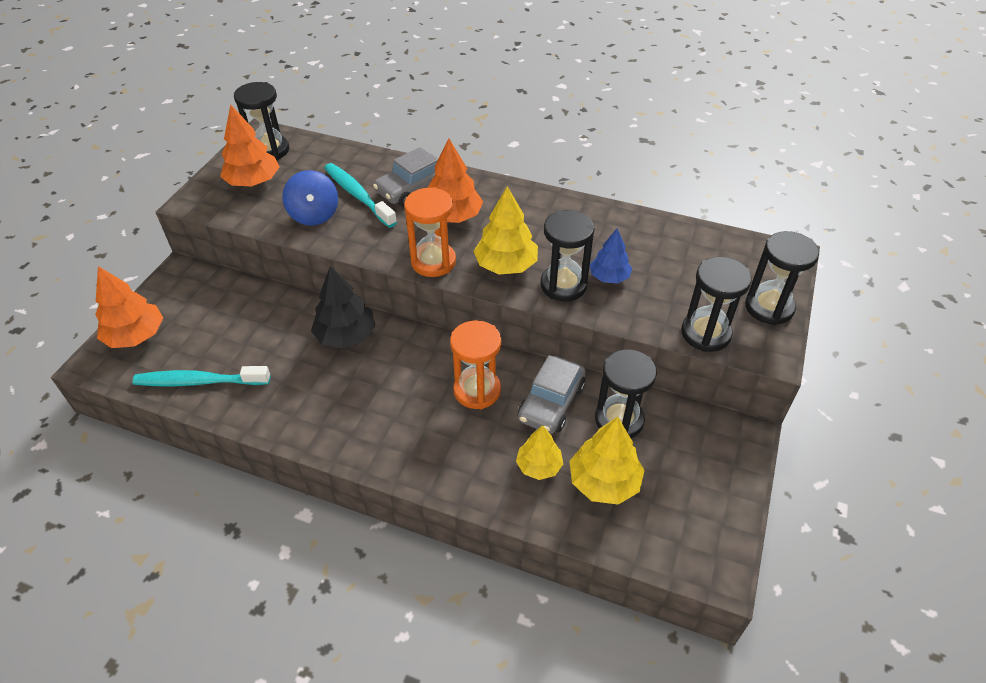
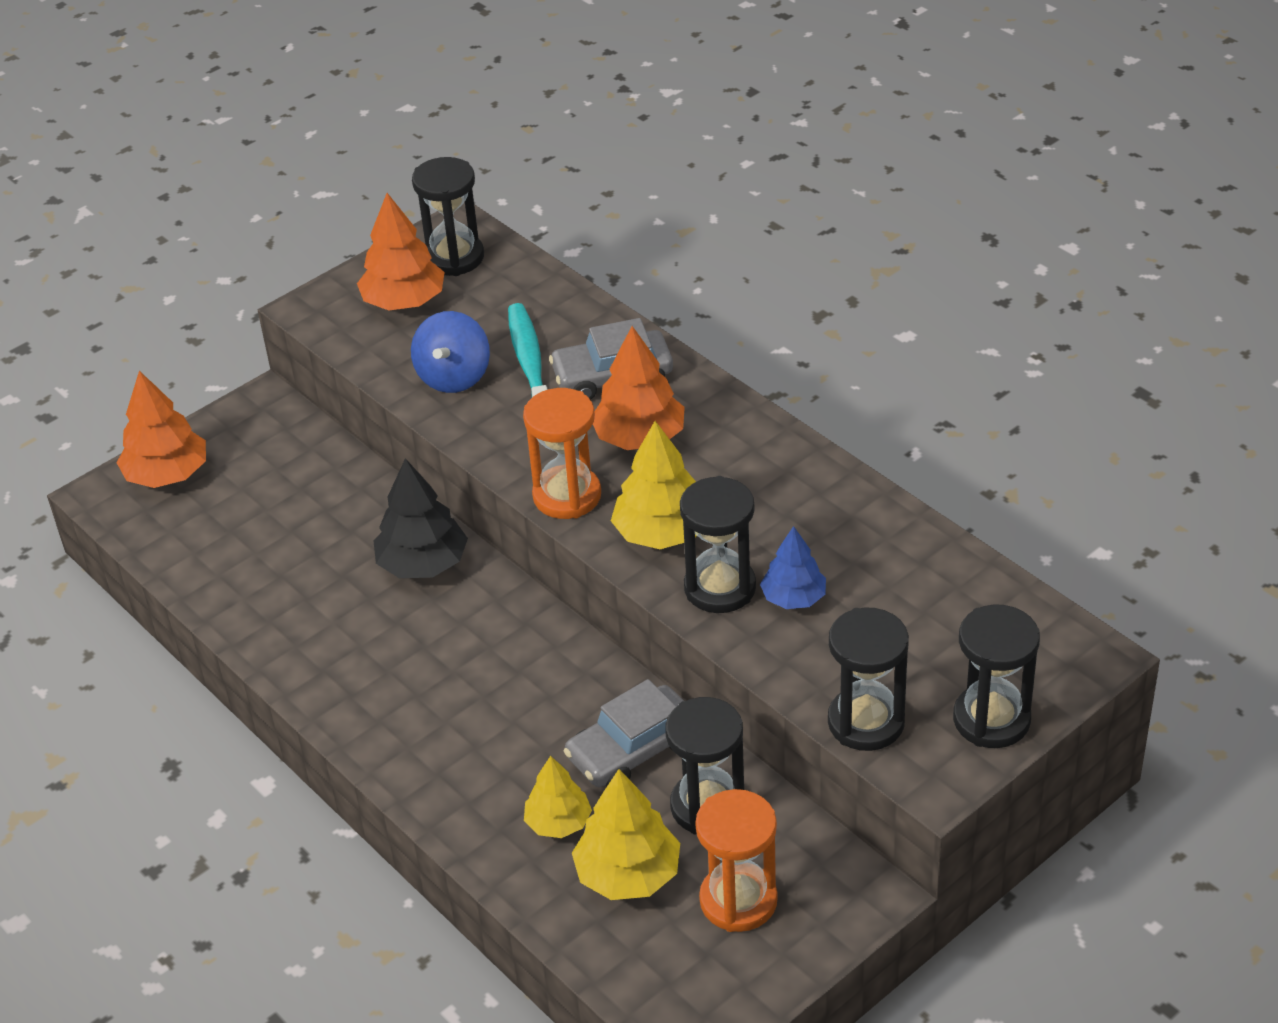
camera: 30 degrees right, 5 degrees down
turquoise toothbrush [132,366,271,386] -> none
orange hourglass [450,320,501,409] -> orange hourglass moved to [695,789,778,932]

